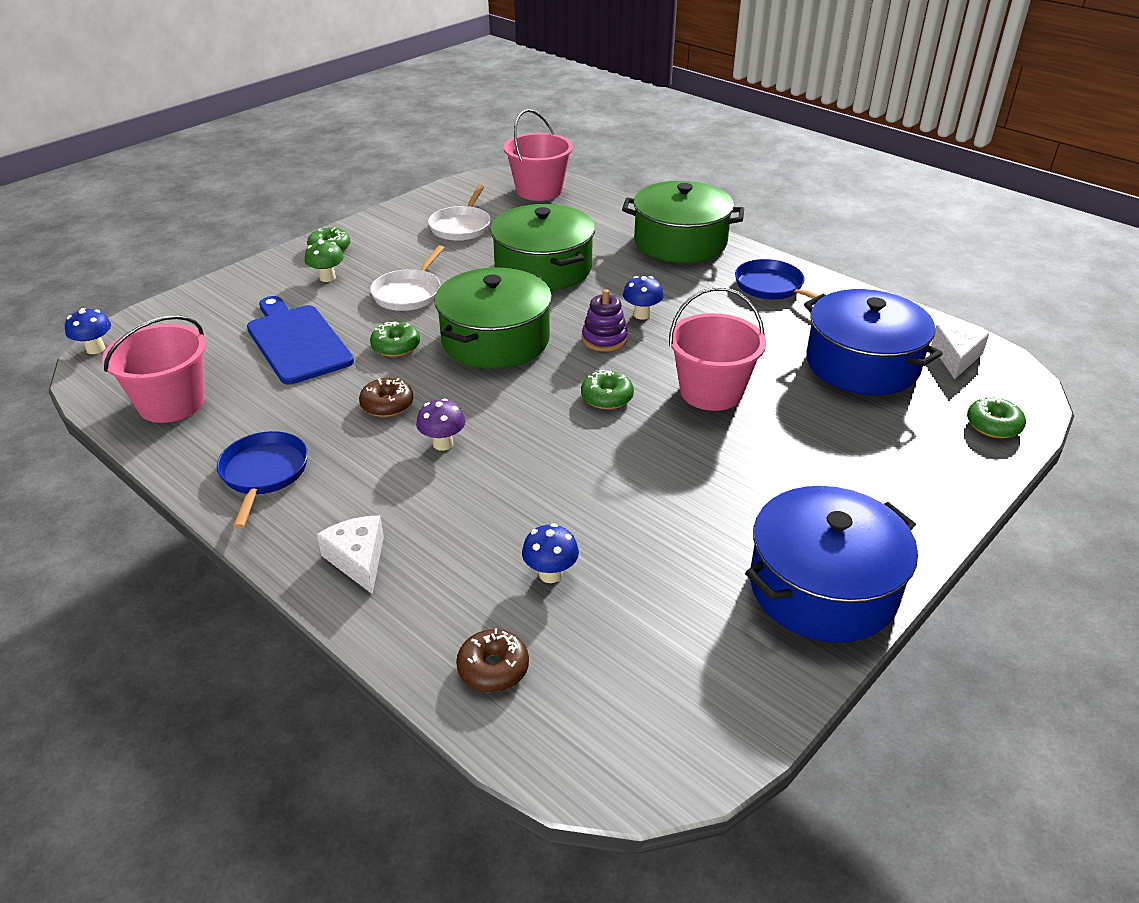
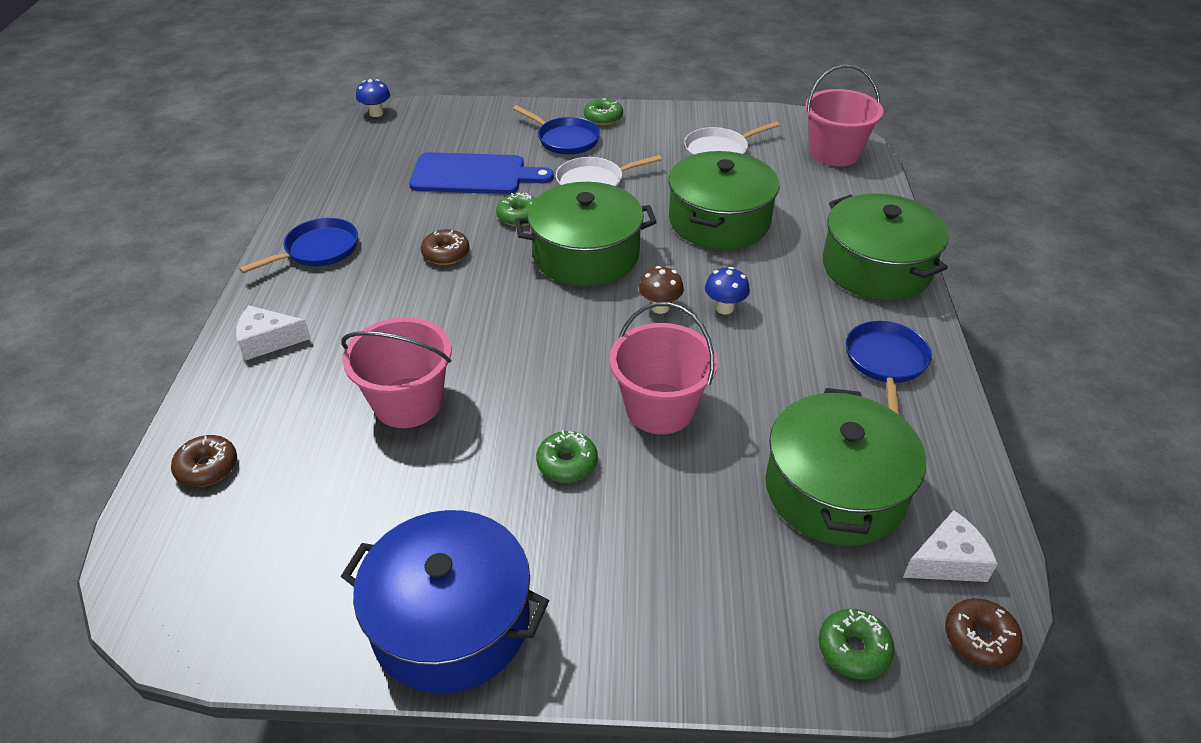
camera: 50 degrees right, 5 degrees up
pink bucket [102,315,206,423] -> pink bucket moved to [341,317,451,428]
blue cutting board [247,296,354,385] -> blue cutting board turned 75 degrees clockwise [409,152,554,194]
green mushroom [305,240,344,282] -> blue pan [513,105,600,154]
white cheese [317,515,384,594] -> white cheese turned 120 degrees counterclockwise [236,306,311,361]
purple mushroom [416,398,465,451] -> none
blue mushroom [522,523,579,583] -> none
green donut [581,370,634,409] -> green donut moved to [536,430,598,483]
purple stacking toy [582,289,628,352] -> brown mushroom [639,266,684,314]
blue pot [804,289,943,395] -> green pot [766,388,926,546]
none -> brown donut [945,598,1023,668]

